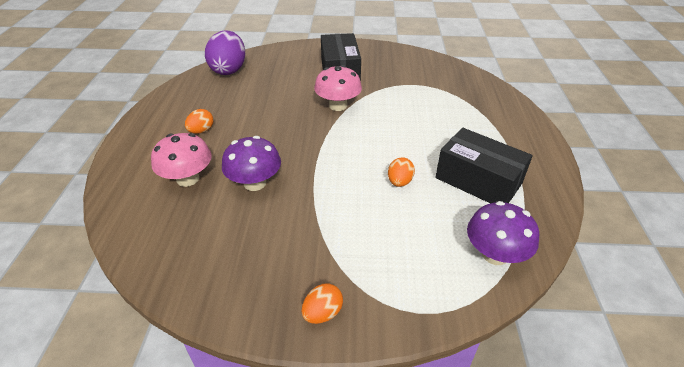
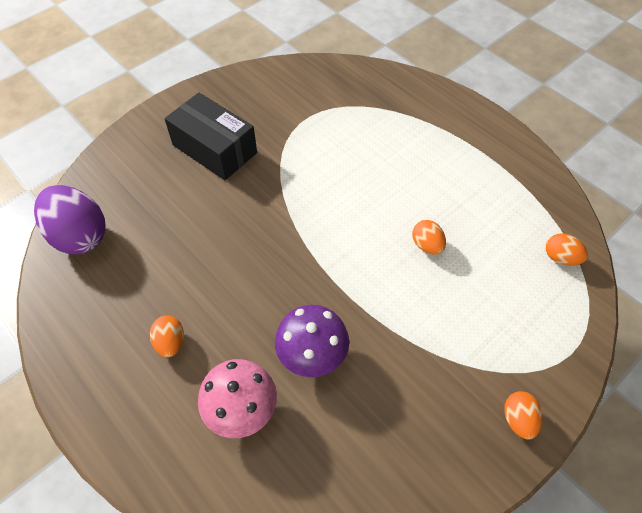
camera: 45 degrees left, 15 degrees up
pink mushroom [314,65,362,111] -> none
black box [435,128,533,204] -> none
purple mushroom [467,201,539,265] -> orange egg [546,233,588,266]

